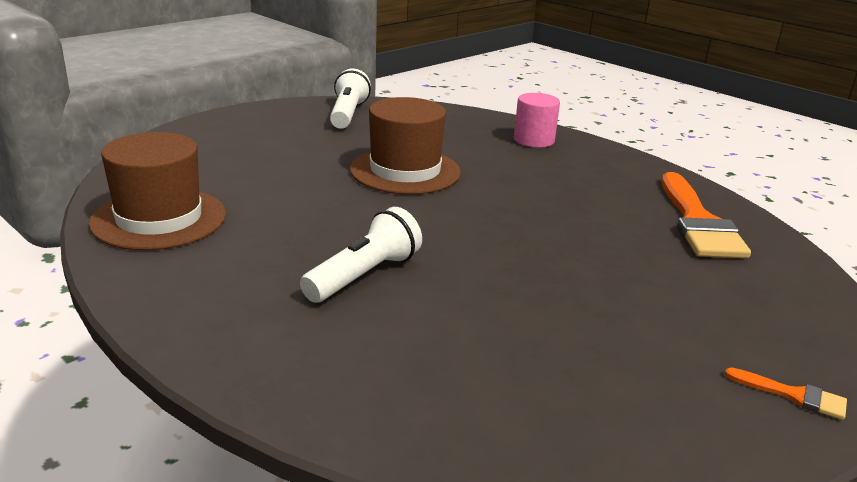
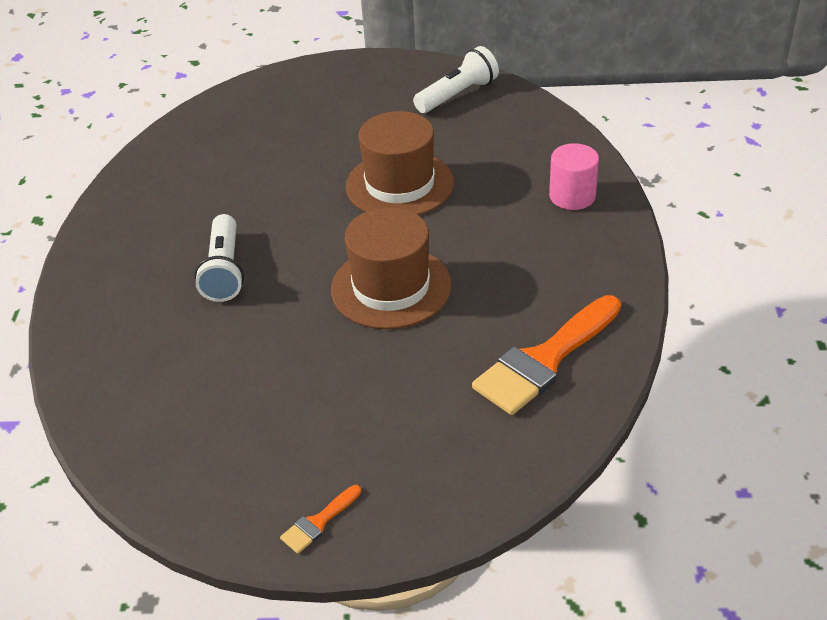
camera: 50 degrees right, 15 degrees up
brown hat [89,132,226,250] -> brown hat moved to [331,207,452,329]
white flashlight [300,207,422,303] -> white flashlight turned 90 degrees clockwise [194,214,244,302]
orange brush [724,367,847,420] -> orange brush turned 60 degrees clockwise [280,485,362,554]

